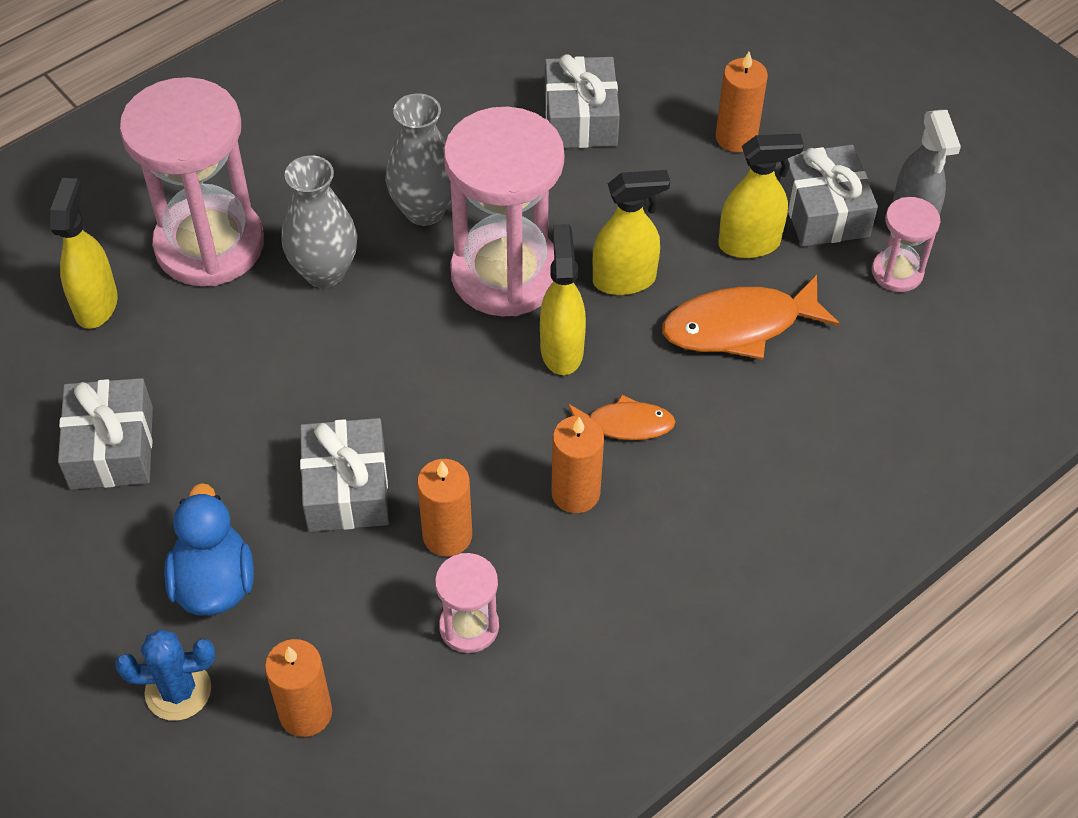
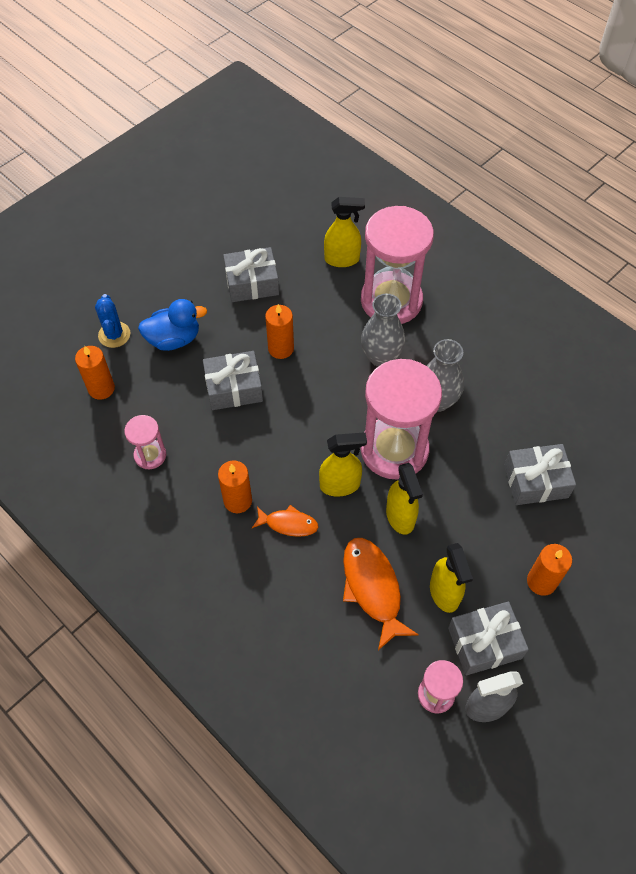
camera: 85 degrees right, 5 degrees up
orange candle [417,459,472,556] -> orange candle moved to [265,304,294,359]
orange fish [568,394,676,440] -> orange fish turned 75 degrees counterclockwise [252,505,319,537]

